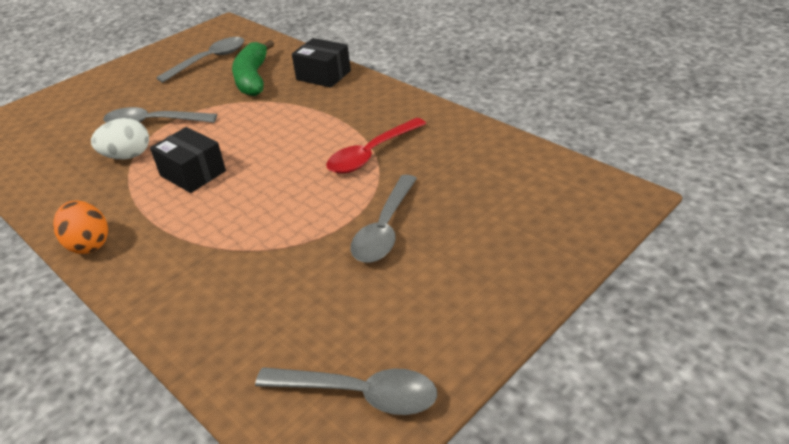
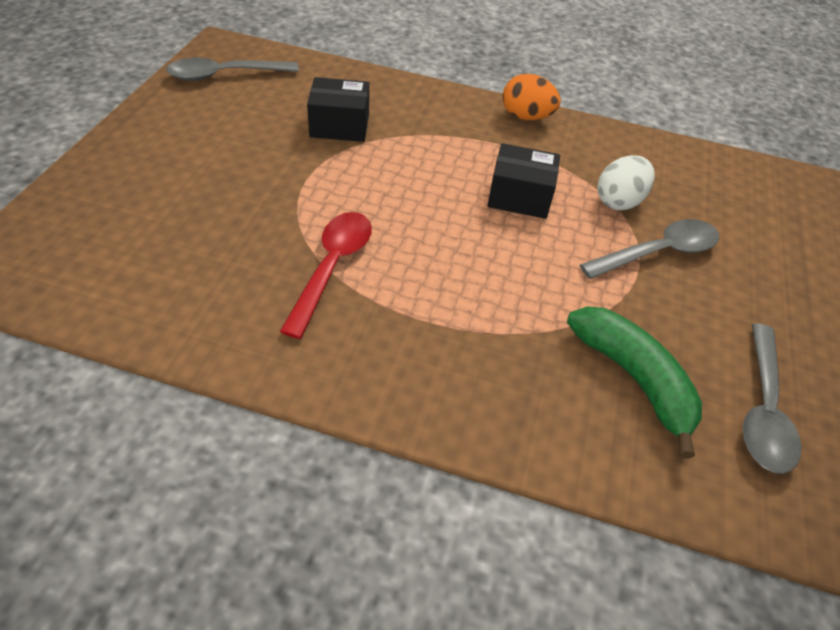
camera: 145 degrees right, 10 degrees up
black box [292,38,351,88] -> black box moved to [307,77,369,142]
grey spoon [351,175,417,263] -> none

